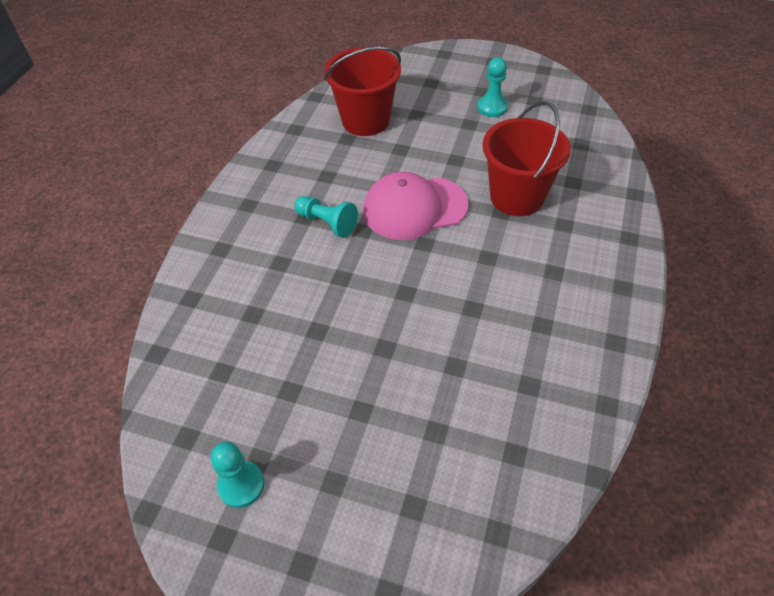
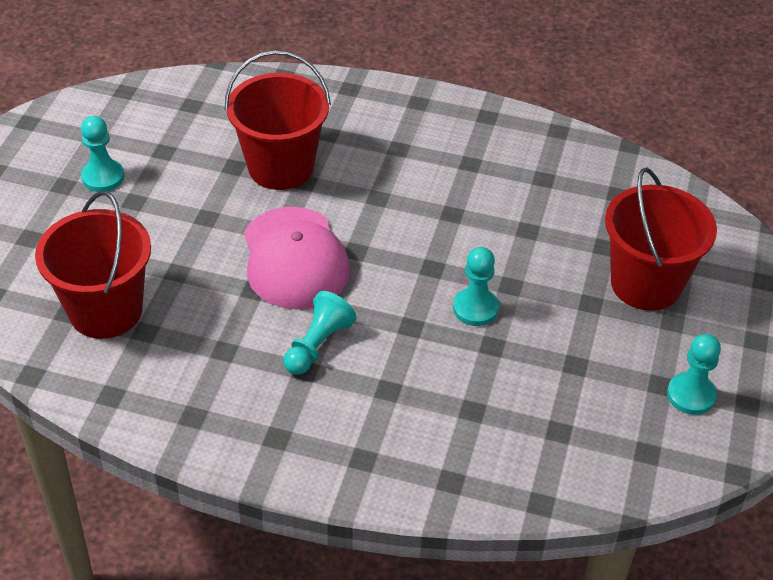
camera: 95 degrees left, 5 degrees down
none -> turquoise pawn [453,247,499,326]
none -> red bucket [605,167,717,311]

